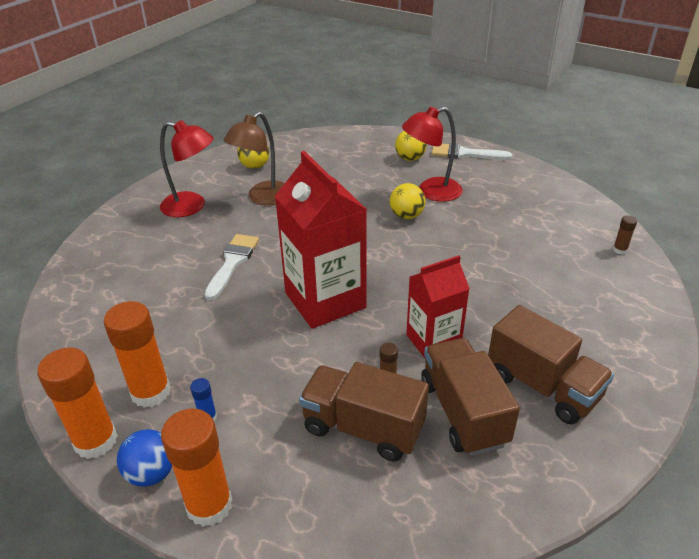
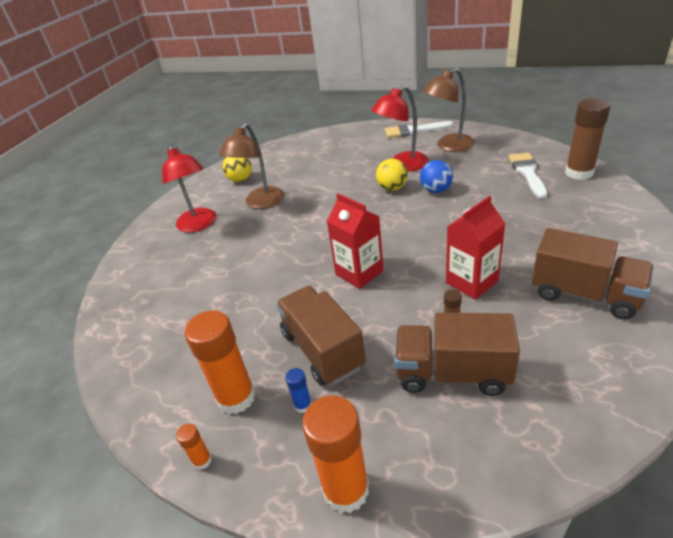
camera: 10 degrees left, 0 degrees up
orange glue stick [37,347,118,459] -> orange glue stick [176,424,212,470], size x0.45
blue ball [117,429,172,487] -> blue ball moved to [420,160,453,193]
red lamp [160,120,214,217] -> red lamp turned 60 degrees clockwise [162,145,216,232]
white brush [204,234,259,300] -> white brush moved to [509,153,548,199]
red carton [275,151,367,329] -> red carton [327,193,384,289], size x0.61
yellow ball [395,131,427,161] -> none
brown truck [421,338,520,456] -> brown truck moved to [276,286,366,386]
brown glue stick [613,215,637,254] -> brown glue stick [565,98,610,180], size x2.24
none -> brown lamp [422,68,475,152]

